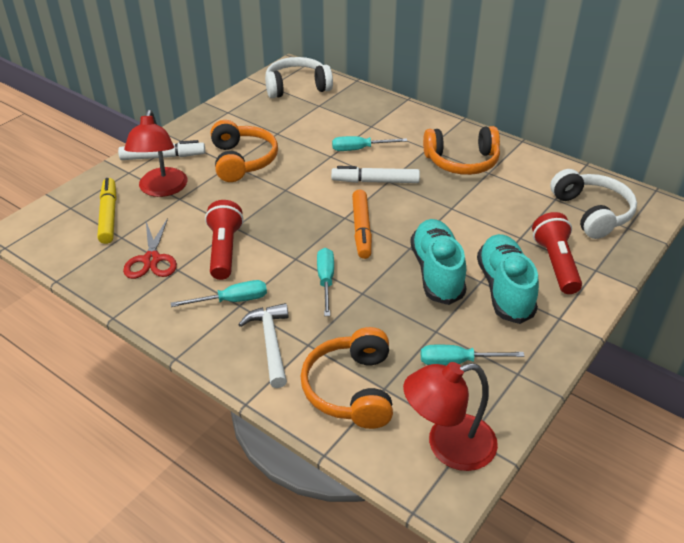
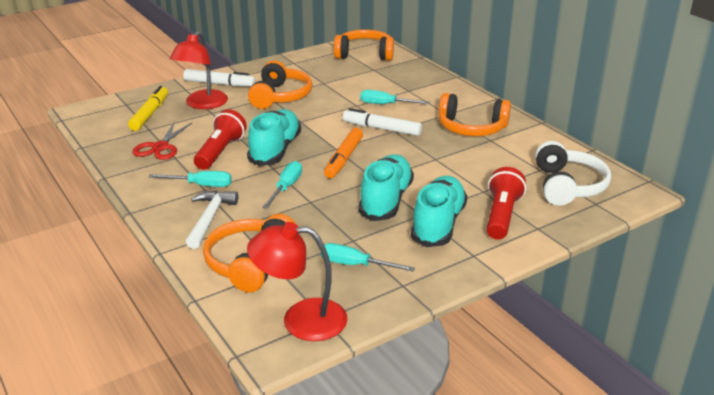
camera: 20 degrees right, 10 degrees down
white headphones [265,57,333,98] -> orange headphones [334,30,394,61]
none -> turquoise shoe [247,109,301,166]

